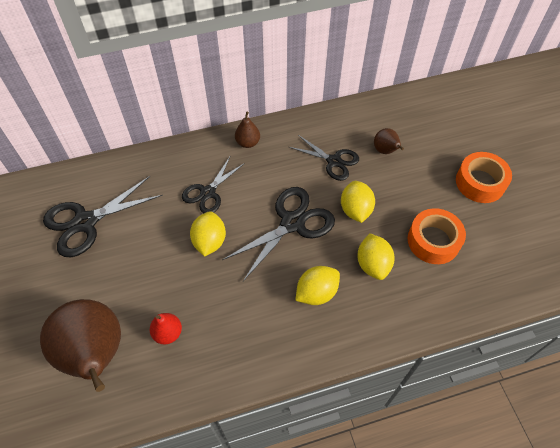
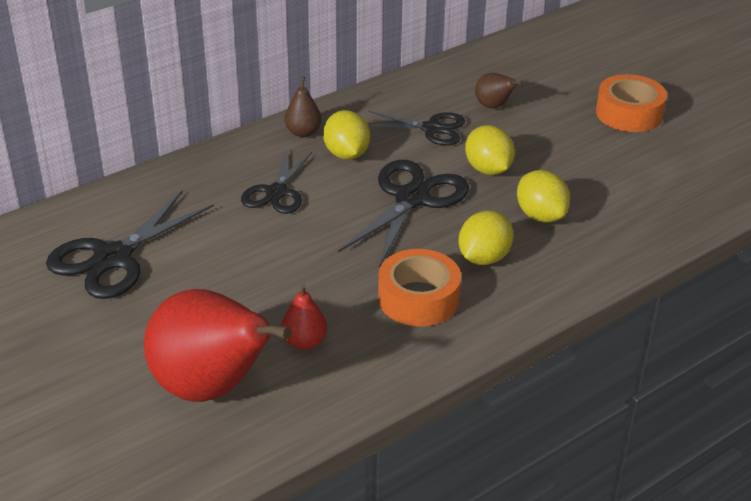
camera: 20 degrees left, 20 degrees down
brown pear [40,299,121,392] -> red pear [144,289,292,402]
yellow lemon [190,211,226,257] -> yellow lemon moved to [323,110,370,160]
orange tape [408,208,466,264] -> orange tape moved to [378,249,461,327]

